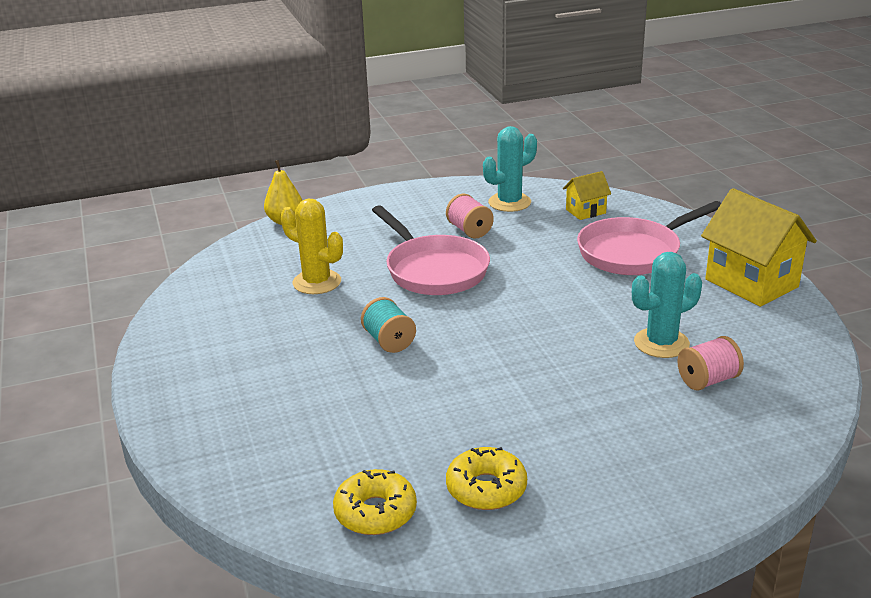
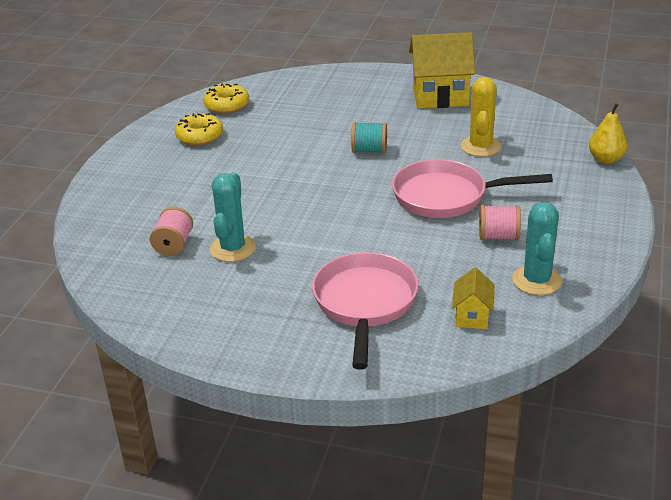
camera: 125 degrees right, 5 degrees up
yellow cactus [281,199,343,294] -> yellow cactus turned 60 degrees counterclockwise [461,77,502,157]
yellow house [701,188,817,307] -> yellow house moved to [409,32,475,108]

